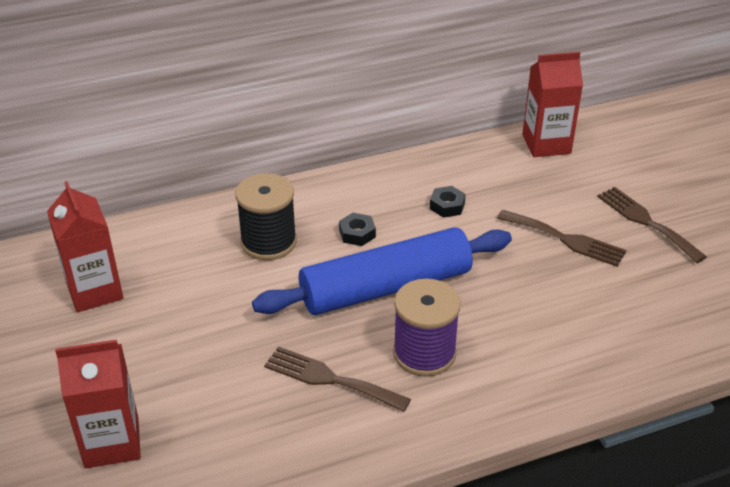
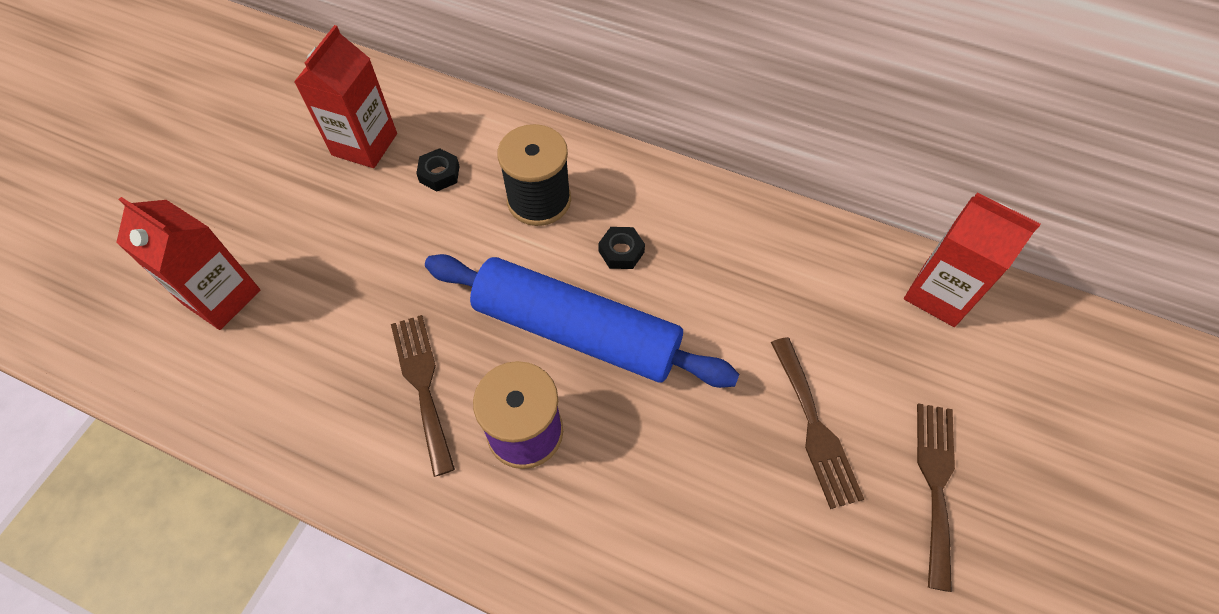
camera: 45 degrees right, 20 degrees up
black nut [430,186,466,218] -> black nut moved to [416,148,460,191]

